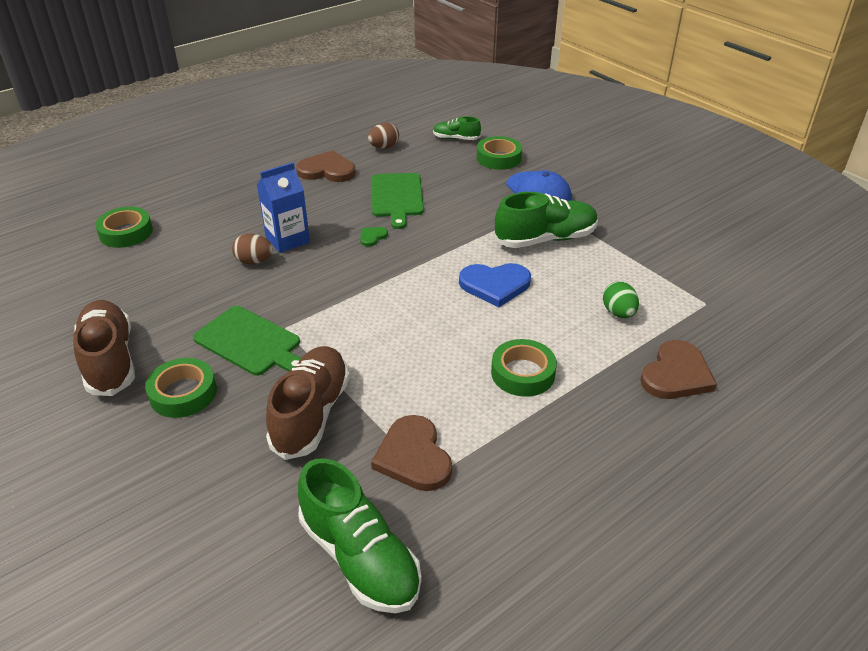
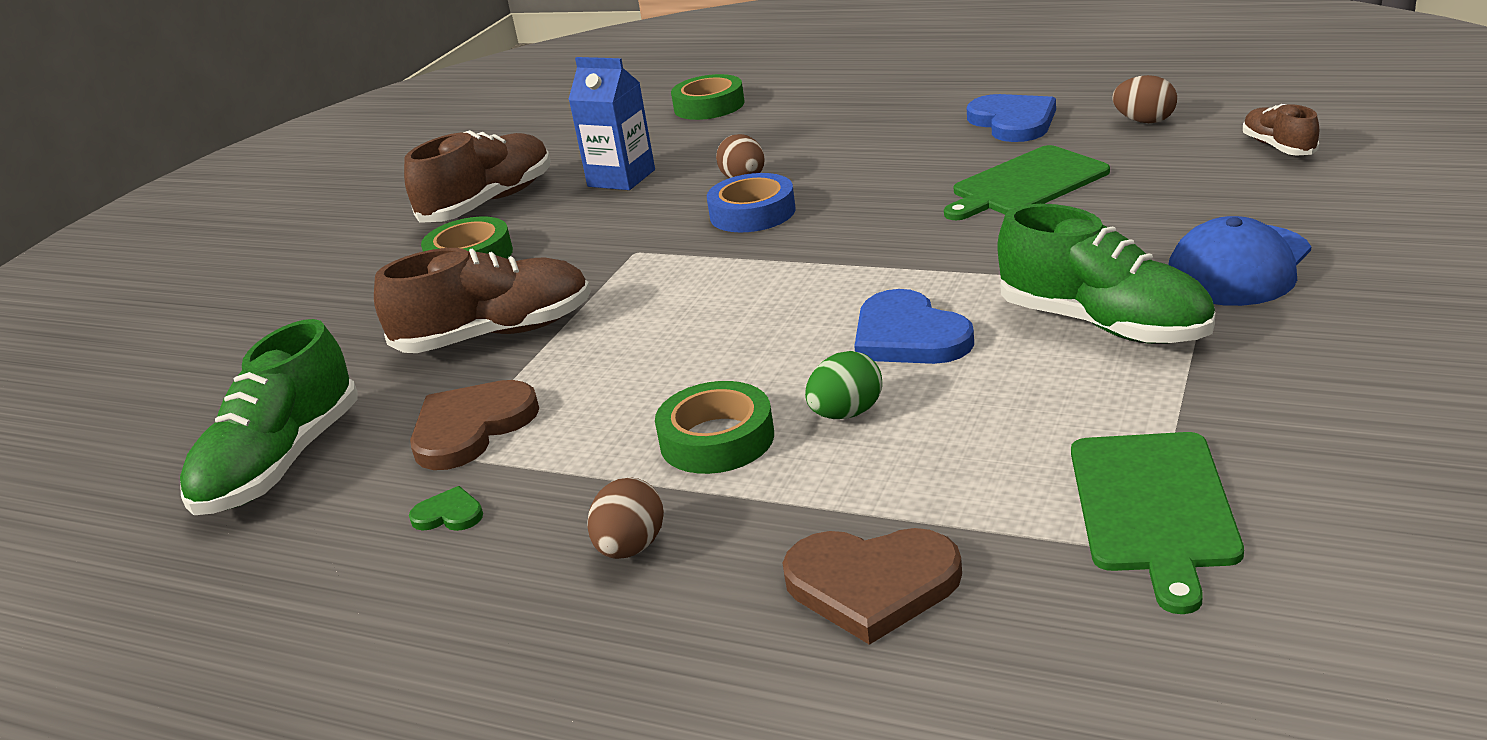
camera: 65 degrees right, 10 degrees down
green cutting board [193,306,301,376] -> green cutting board moved to [1071,432,1244,614]
blue carton [257,162,310,253] -> blue carton moved to [568,57,655,190]
brown heart [296,150,356,182] -> blue heart [967,94,1056,142]
green heart [360,227,388,247] -> green heart moved to [409,486,483,531]
green shoe [433,116,481,140] -> brown shoe [1243,104,1319,156]
green tape [477,136,522,170] -> none
green egg [603,282,639,318] -> green egg moved to [805,351,882,419]
none -> brown egg [588,478,664,559]
none -> blue tape [707,173,796,232]

